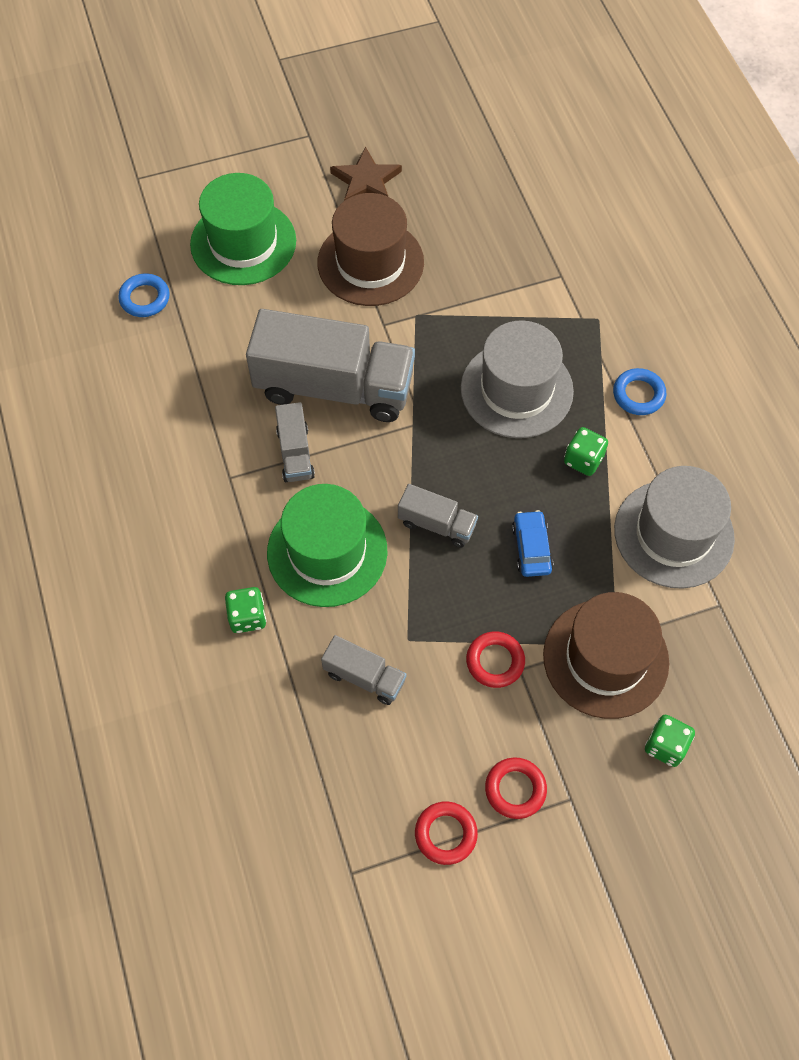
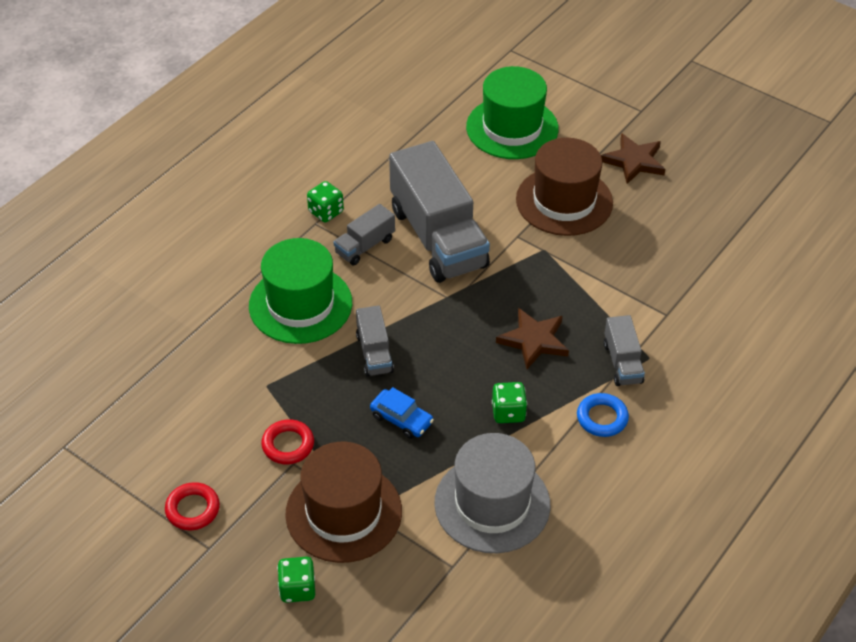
camera: 55 degrees right, 15 degrees down
blue ring [118,273,170,317] -> none
green dice [225,587,266,633] -> green dice moved to [307,181,344,223]
grey truck [321,635,406,705] -> grey truck moved to [604,315,645,386]
red ring [415,801,478,865] -> none
grey hat [461,320,574,438] -> brown star [496,308,569,369]
blue car [512,510,553,577] -> blue car turned 75 degrees clockwise [370,387,434,439]

